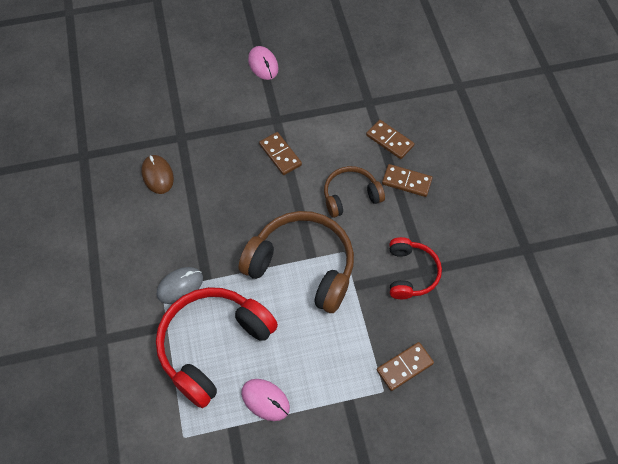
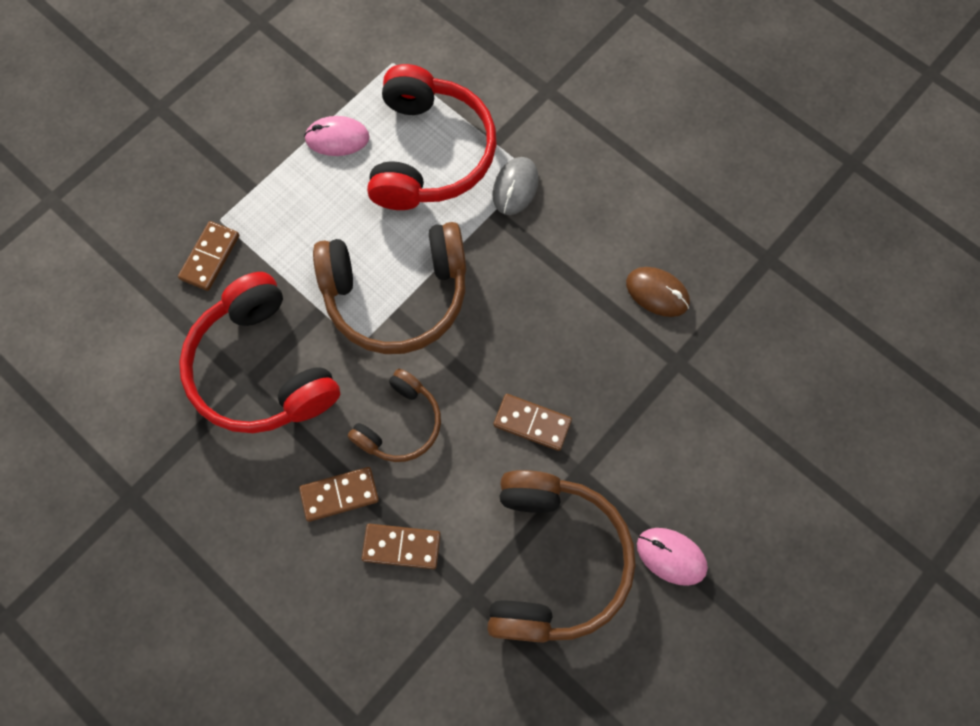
camera: 145 degrees right, 10 degrees up
red headphones [390,237,442,299] -> red headphones [179,272,340,433], size x1.76
none -> brown headphones [487,470,636,643]

